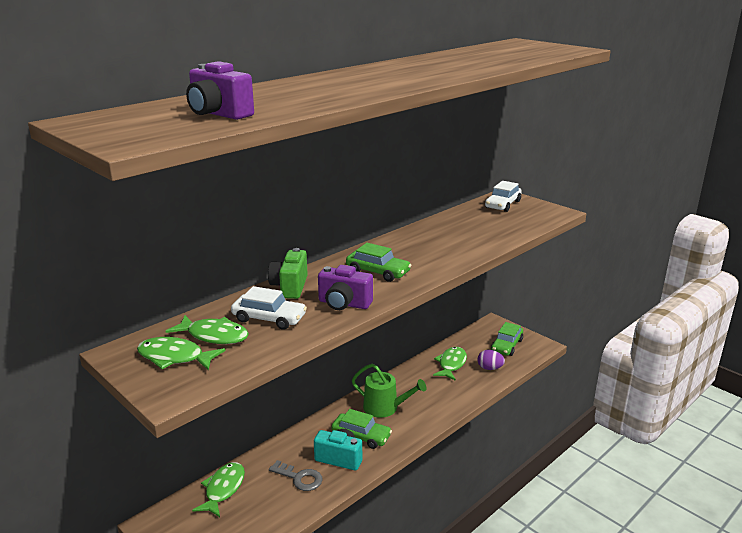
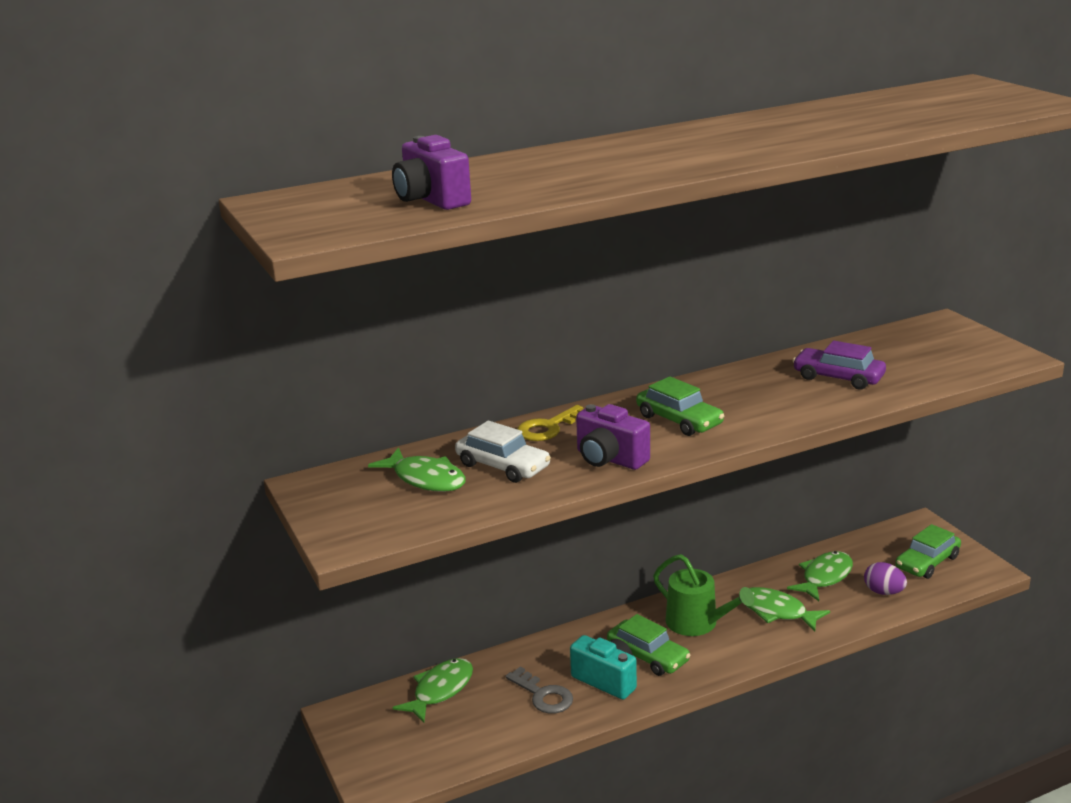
camera: 20 degrees right, 0 degrees up
green fish [137,337,225,371] -> green fish moved to [745,587,830,632]
green camera [268,248,308,299] -> yellow key [517,405,584,441]
white car [485,181,522,212] -> none
none -> purple car [793,341,886,390]

